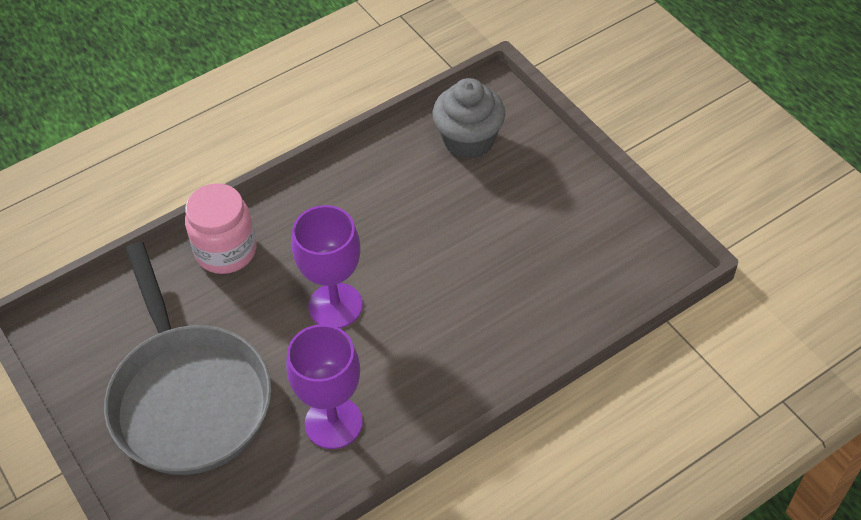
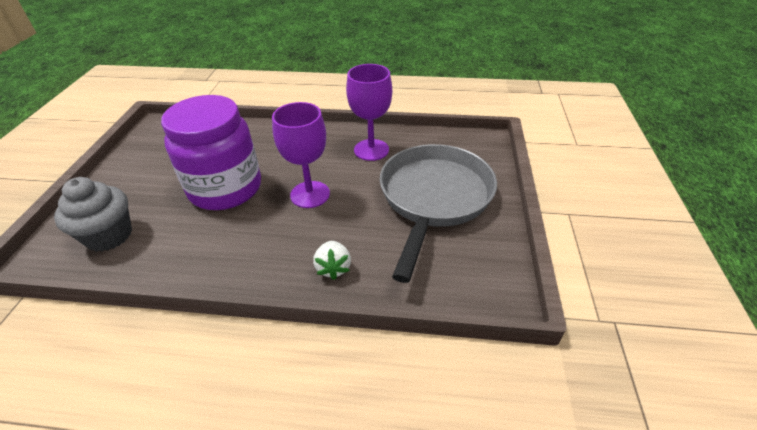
camera: 140 degrees left, 10 degrees down
pink jar [185,183,257,274] -> white strawberry [313,241,351,280]
none -> purple jar [161,95,261,210]

